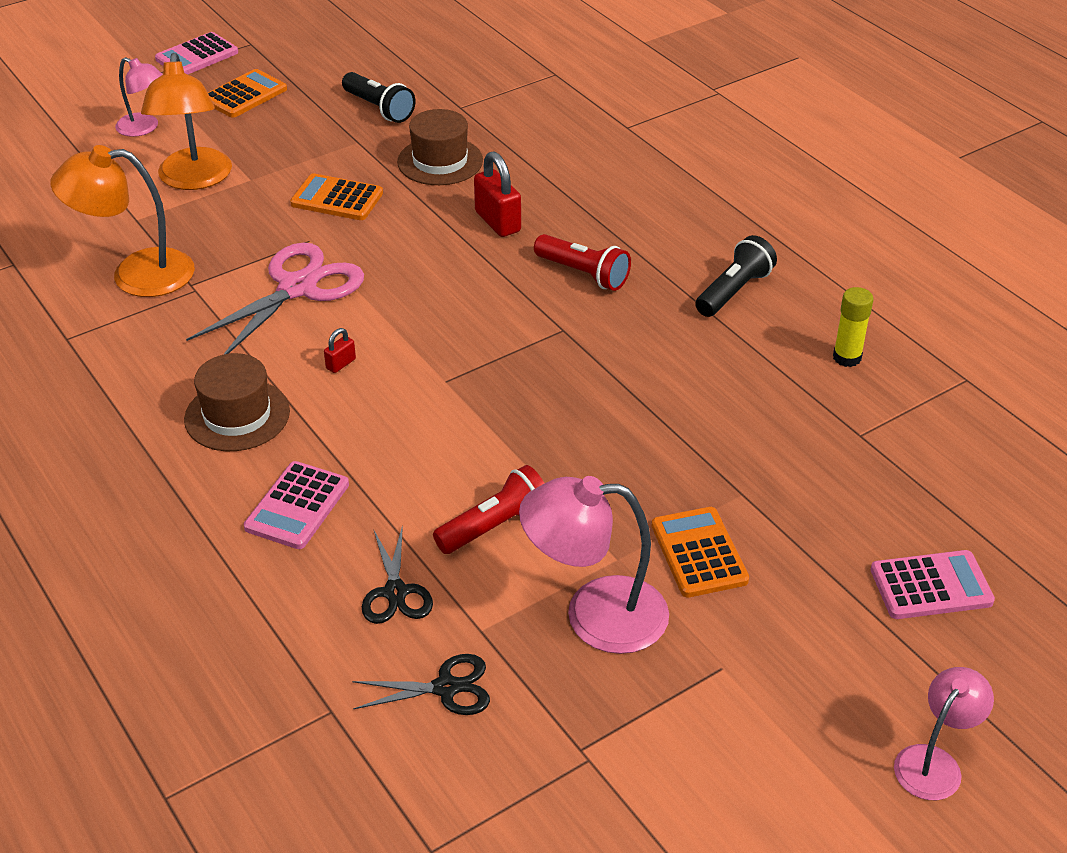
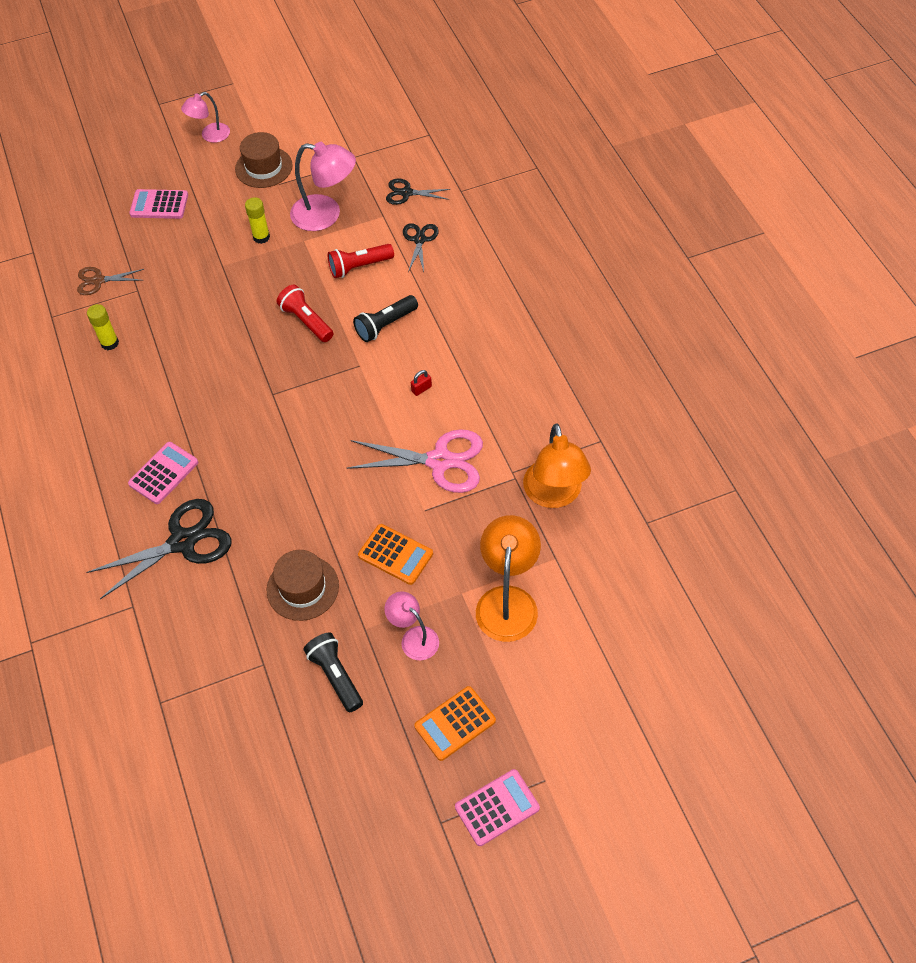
camera: 165 degrees left, 15 degrees up
orange lamp [50,145,195,297] -> orange lamp turned 75 degrees clockwise [523,423,591,508]
pink lamp [115,57,163,137] -> pink lamp moved to [385,591,439,660]
brown hat [184,353,290,451] -> brown hat moved to [235,132,293,188]
pink scissors [186,243,364,355] -> pink scissors turned 135 degrees counterclockwise [347,429,483,493]
pink calculator [244,461,349,549] -> pink calculator moved to [128,442,198,504]
red padlock [474,151,521,237] -> none
red flashlight [534,234,631,291] -> red flashlight moved to [277,285,334,342]
orange calculator [652,507,749,598] -> yellow glue stick [245,197,270,244]
black flashlight [695,235,777,317] -> black flashlight moved to [353,295,418,342]
none -> brown scissors [77,267,144,295]
none -> black scissors [87,499,232,599]

